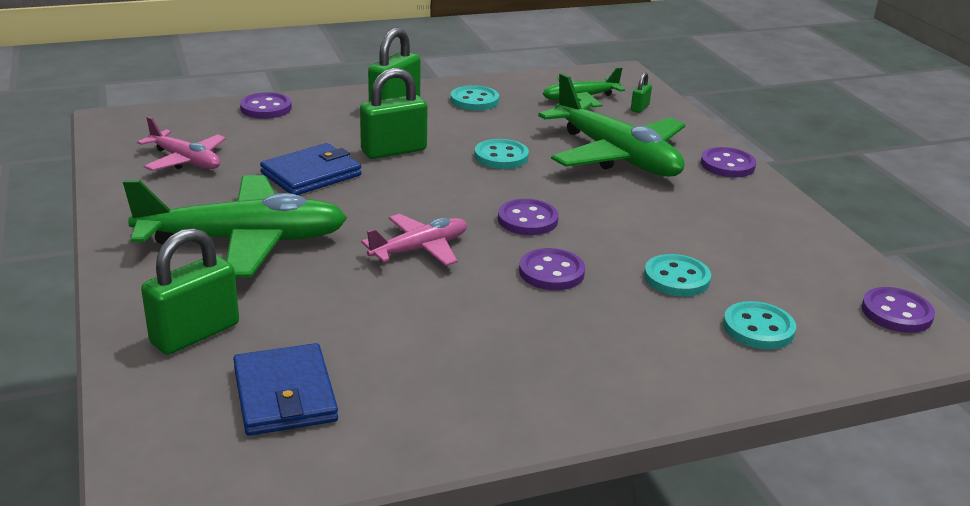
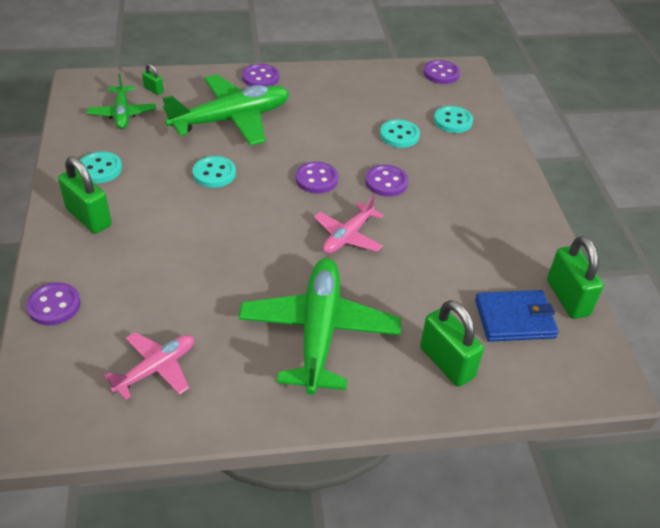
camera: 80 degrees left, 15 degrees up
blue wallet [260,143,361,195] -> none
green padlock [360,68,428,159] -> green padlock moved to [547,236,604,319]
pink plane [361,214,467,266] -> pink plane turned 120 degrees counterclockwise [314,194,384,254]

